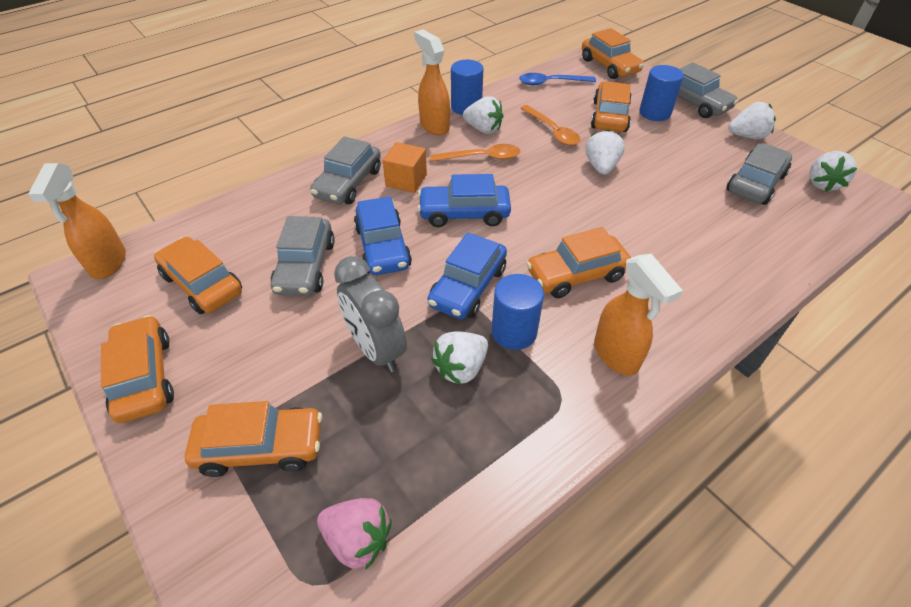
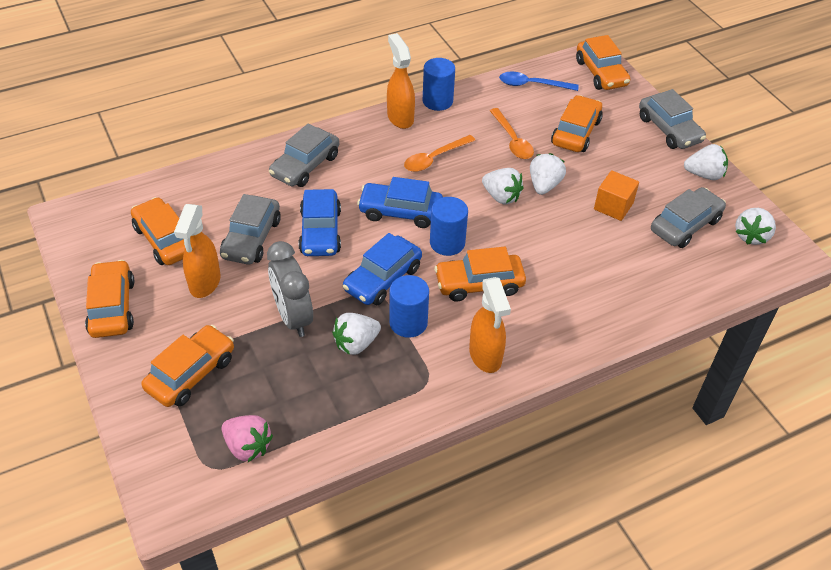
camera: 10 degrees right, 0 degrees up
orange spray bottle [28,163,126,279] -> orange spray bottle moved to [174,204,221,298]
orange car [185,401,322,477] -> orange car turned 60 degrees counterclockwise [141,325,234,407]
orange cube [383,142,427,193] -> orange cube moved to [594,170,639,221]
orange spoon [430,144,520,162] -> orange spoon turned 135 degrees clockwise [404,135,475,172]
white strawberry [463,96,504,134] -> white strawberry moved to [482,168,524,205]
blue cylinder [639,65,684,121] -> blue cylinder moved to [430,197,468,256]

